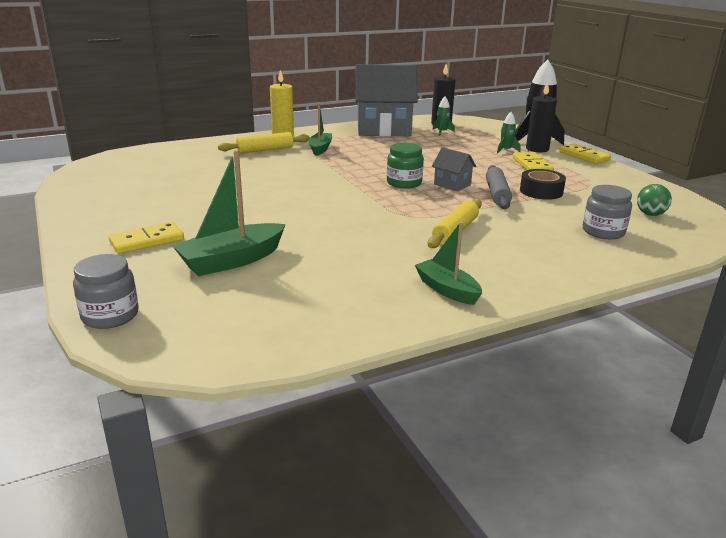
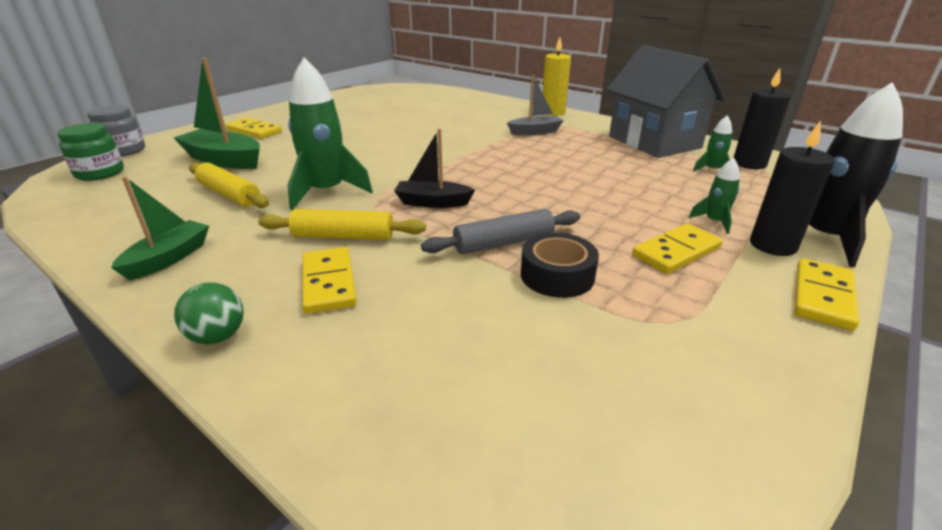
camera: 65 degrees right, 5 degrees up
yellow rolling pin [218,132,310,153] -> yellow rolling pin moved to [189,162,269,208]
green boat [308,103,332,156] -> grey boat [507,75,564,135]
green jar [387,143,424,189] -> green jar moved to [57,123,124,181]
grey house [432,147,476,191] -> none
grey jar [583,185,632,239] -> none
green ball [637,184,672,216] -> green ball moved to [174,283,244,344]
none -> green rocket [288,58,373,210]
none -> yellow domino [302,247,357,314]
none -> black boat [394,128,475,208]

